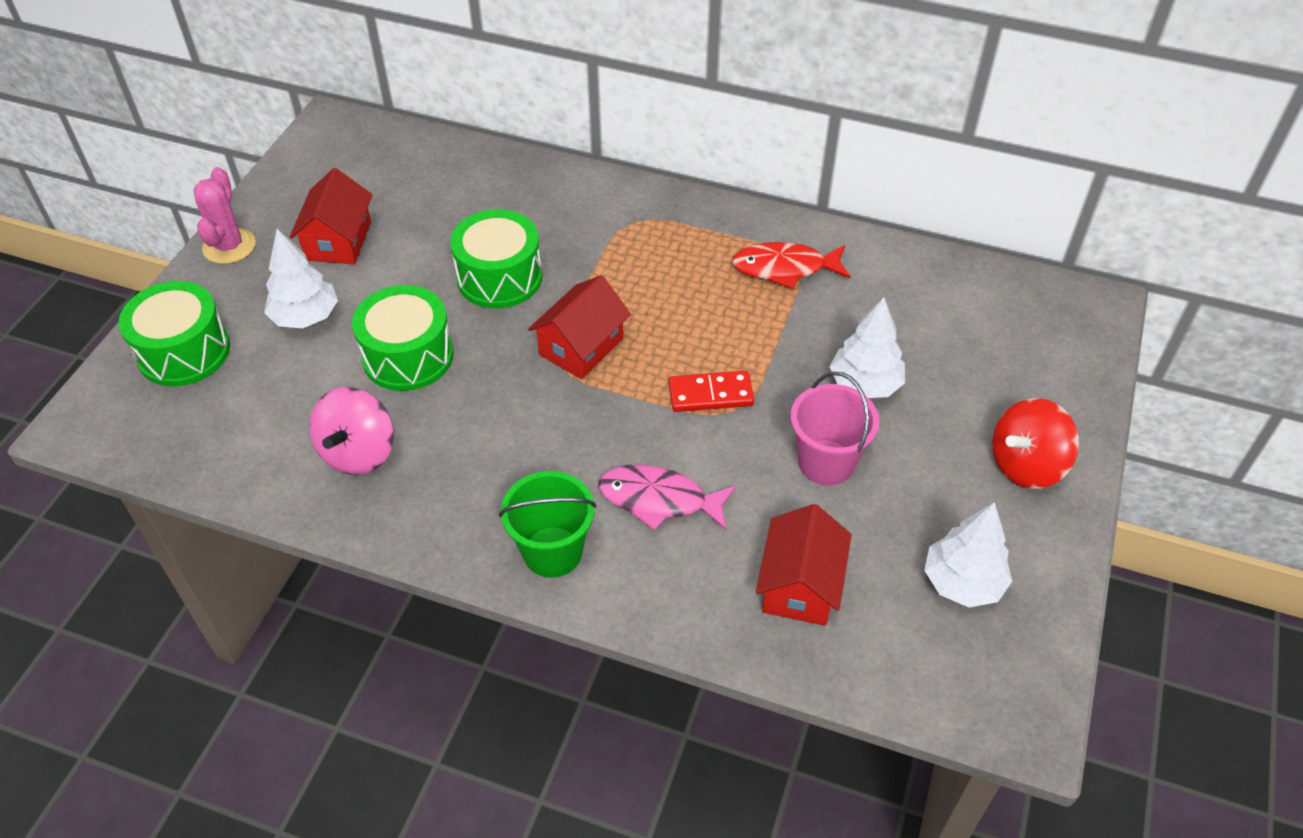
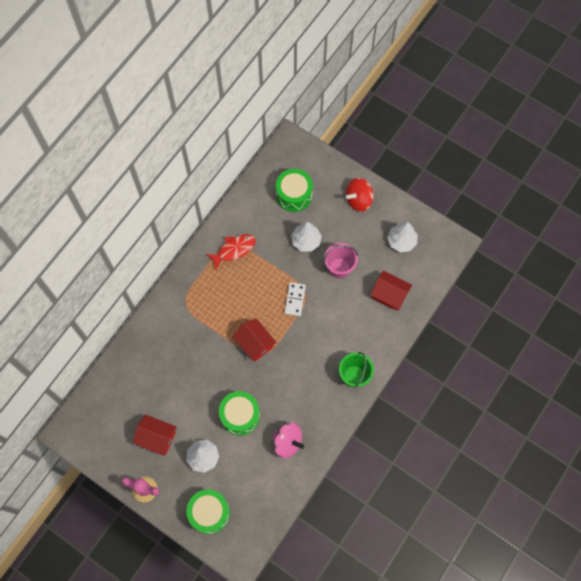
camera: 75 degrees left, 20 degrees up
green drum [450,209,542,309] -> green drum moved to [276,169,313,212]
pink fish [598,465,736,531] -> none
red domino [669,371,754,412] -> white domino [284,282,306,316]
red fish [732,242,850,289] -> red fish turned 135 degrees counterclockwise [206,234,256,270]
red spinning top [992,398,1079,489] -> red spinning top turned 75 degrees clockwise [346,178,374,212]

